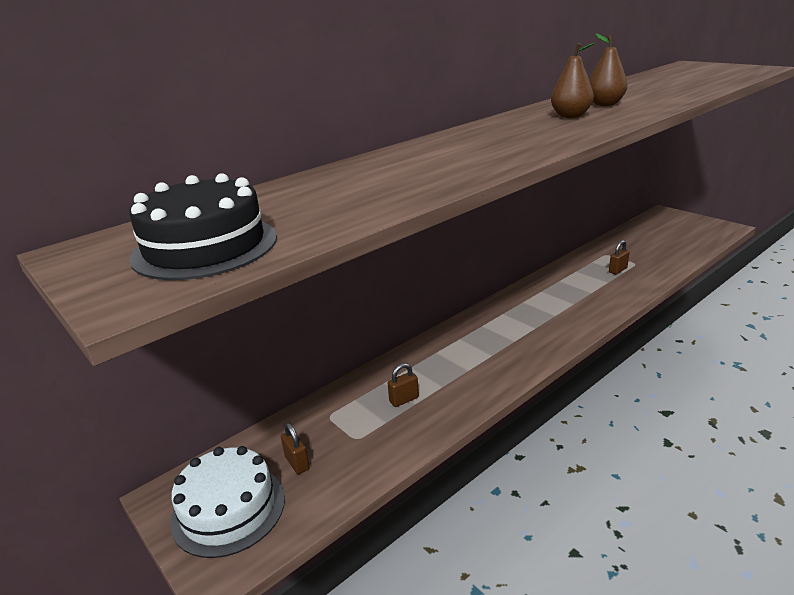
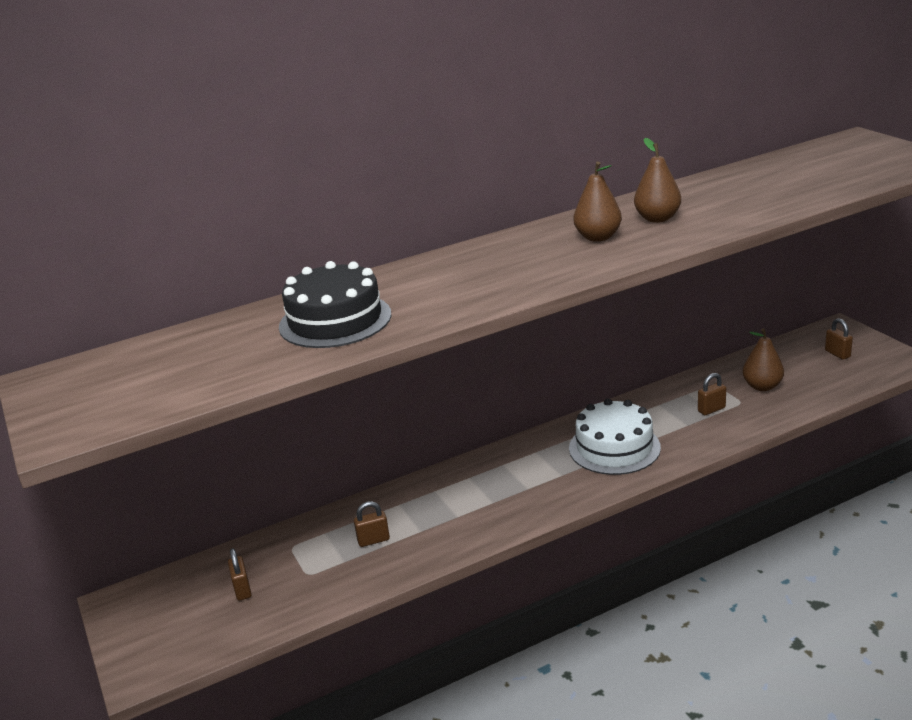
camera: 15 degrees right, 0 degrees up
black cake [129,173,277,280] -> black cake moved to [279,261,391,348]
white cake [170,446,285,558] -> white cake moved to [569,399,661,475]
none -> brown pear [743,328,784,391]
none -> brown padlock [825,318,853,360]

